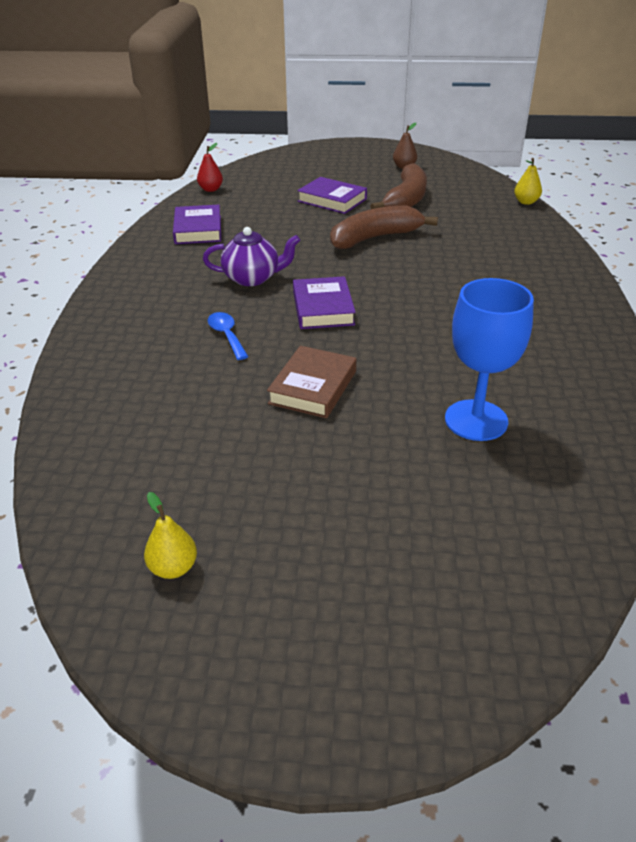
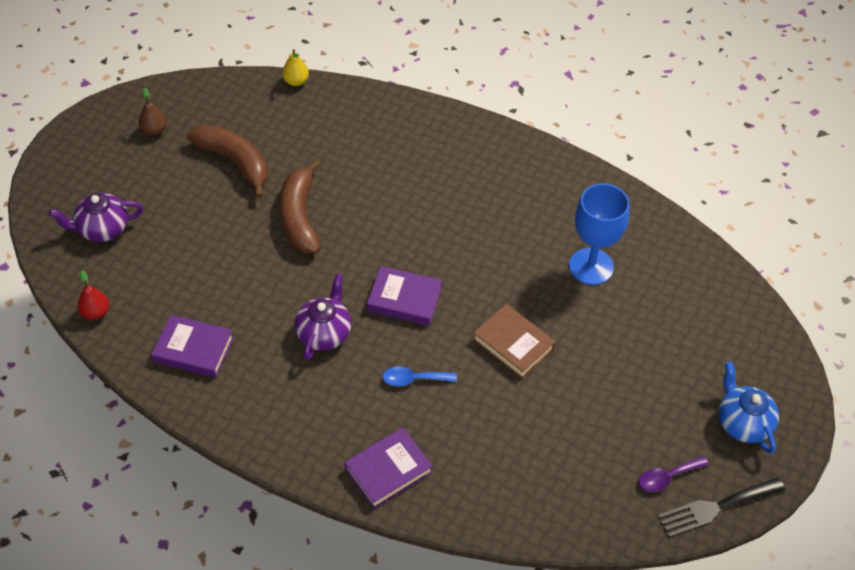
camera: 70 degrees left, 15 degrees up
yellow pear [144,492,197,579] -> purple spoon [639,456,709,492]
purple book [297,177,367,214] -> purple book moved to [344,427,433,509]
none -> purple teapot [48,193,143,242]
none -> black fork [657,477,785,538]
none -> blue teapot [719,361,779,454]

